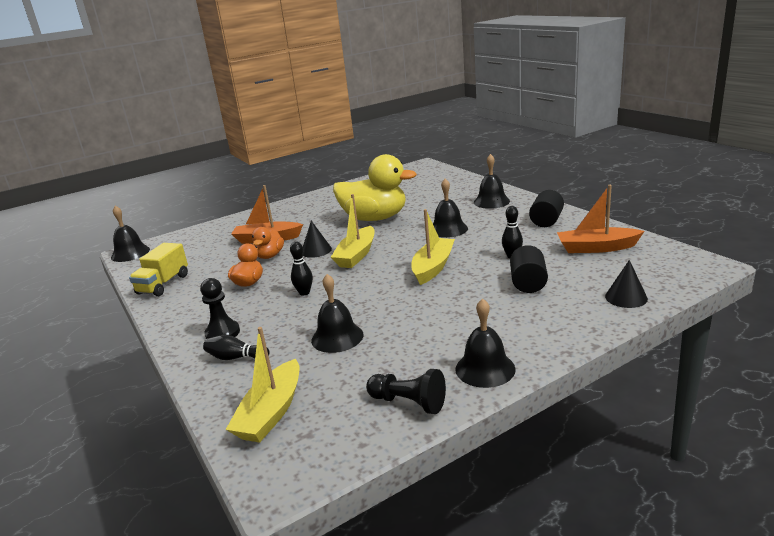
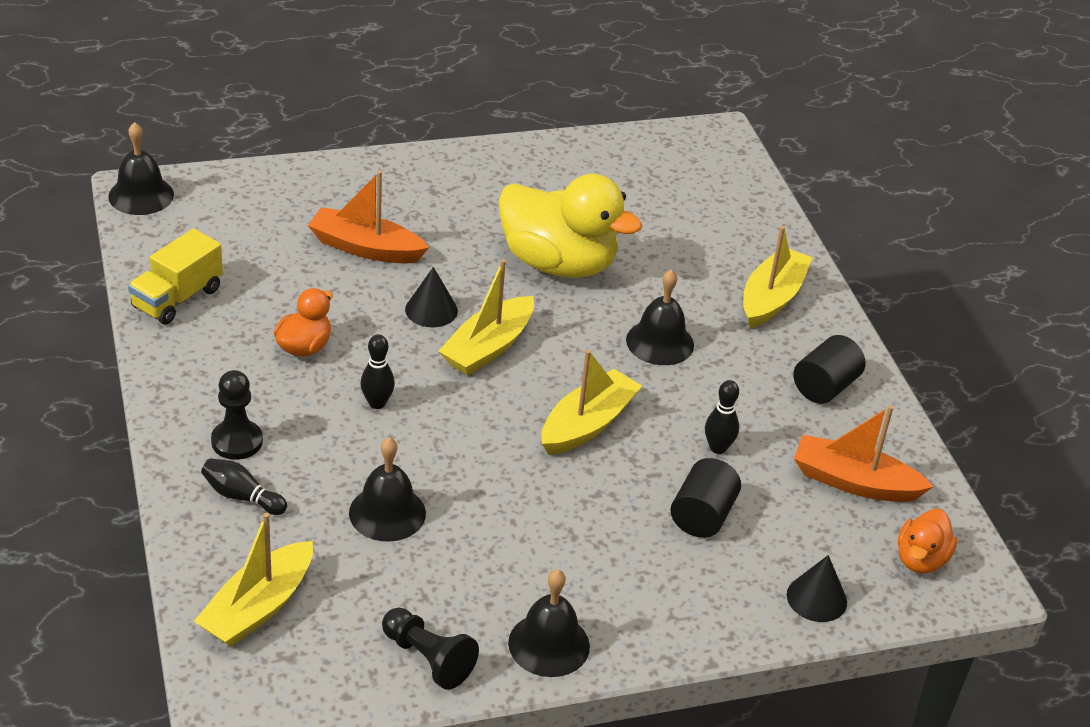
camera: 10 degrees right, 15 degrees up
orange duck [252,227,284,259] -> orange duck moved to [898,509,957,574]
black bell [474,154,510,209] -> yellow boat [743,226,813,328]

